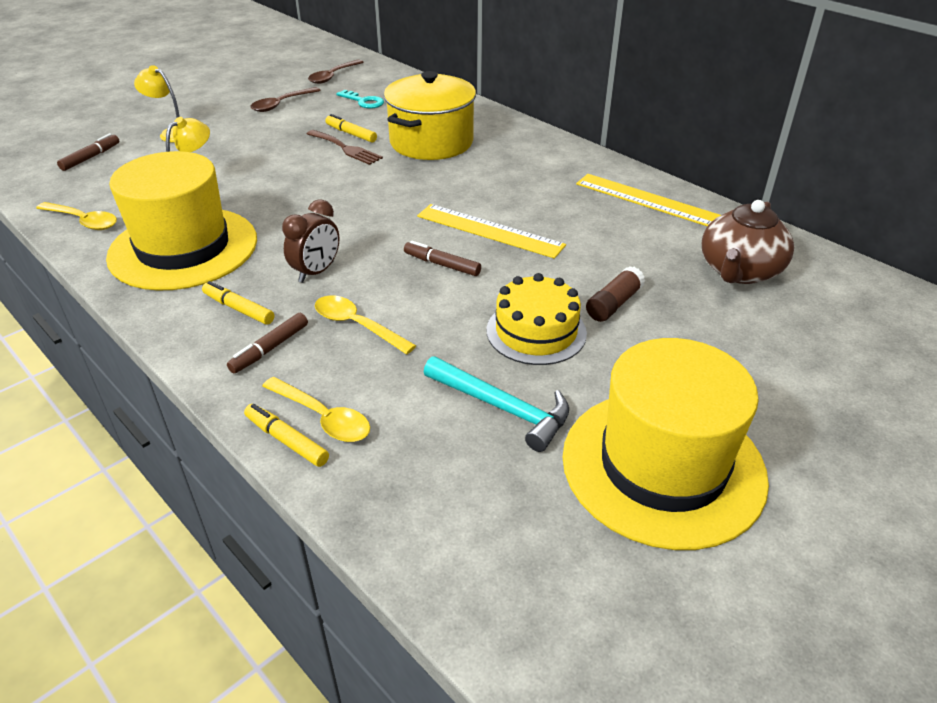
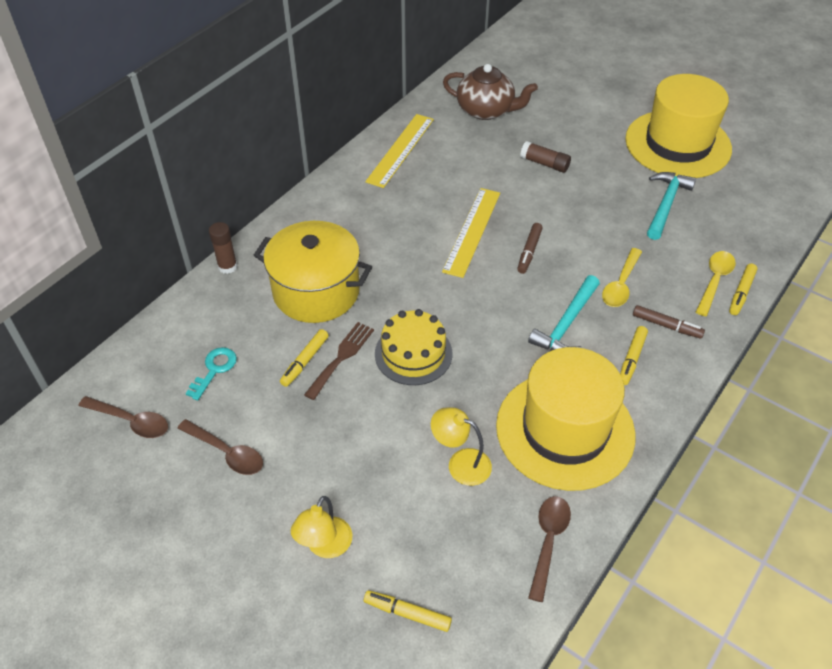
camera: 100 degrees left, 10 degrees up
yellow spoon [36,202,117,230] -> brown spoon [528,496,571,602]
brown marker [57,133,119,171] -> yellow marker [364,590,452,632]
brown clock [282,199,340,283] -> turquoise hammer [528,275,600,351]
yellow cake [487,273,587,365] -> yellow cake moved to [375,309,452,385]
none -> brown glue stick [209,222,238,274]

